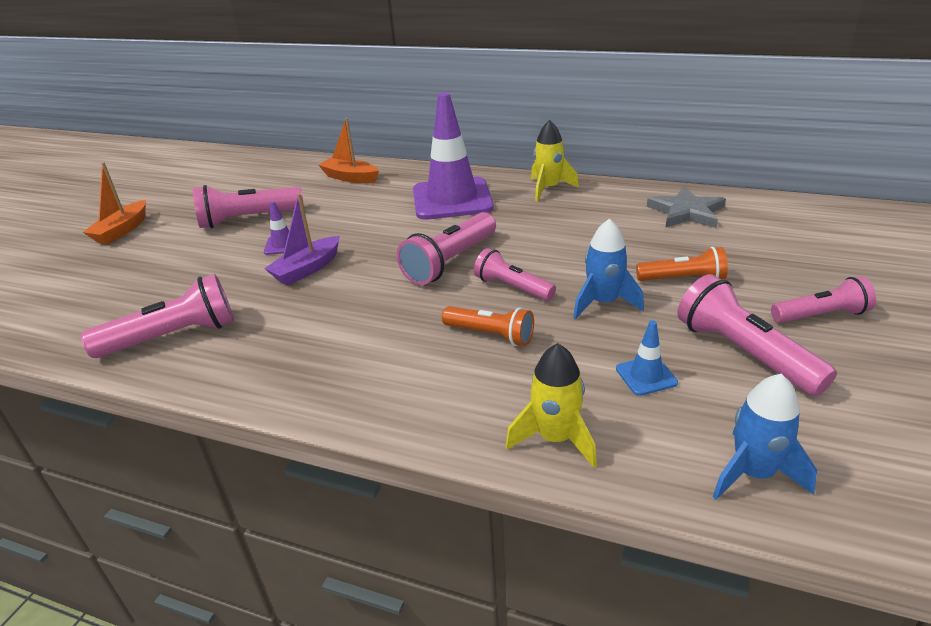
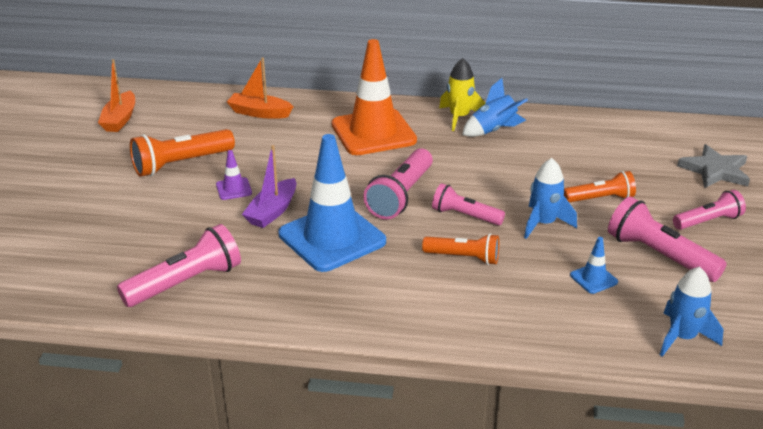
camera: 15 degrees left, 0 degrees up
orange boat [83,162,146,244] -> orange boat moved to [98,59,135,132]
pink flashlight [193,185,304,228] -> orange flashlight [130,129,235,177]
purple traffic cone [413,92,494,220] -> orange traffic cone [332,39,417,155]
yellow rocket [506,343,597,468] -> none
grey star [647,187,726,228] -> grey star moved to [677,144,750,188]
none -> blue traffic cone [278,134,386,272]
none -> blue rocket [462,78,528,137]

